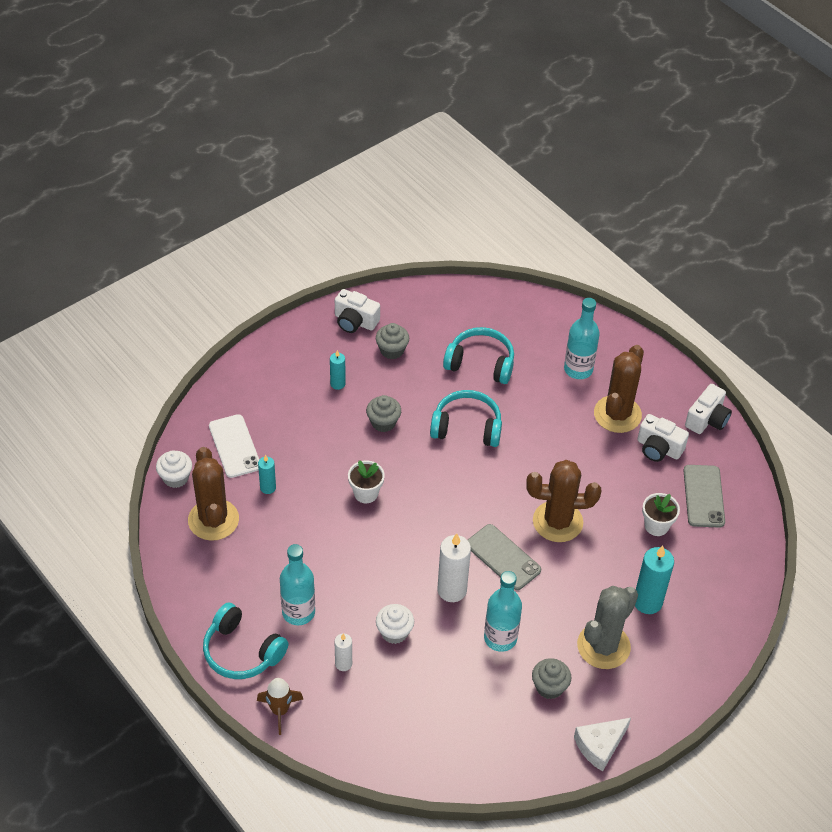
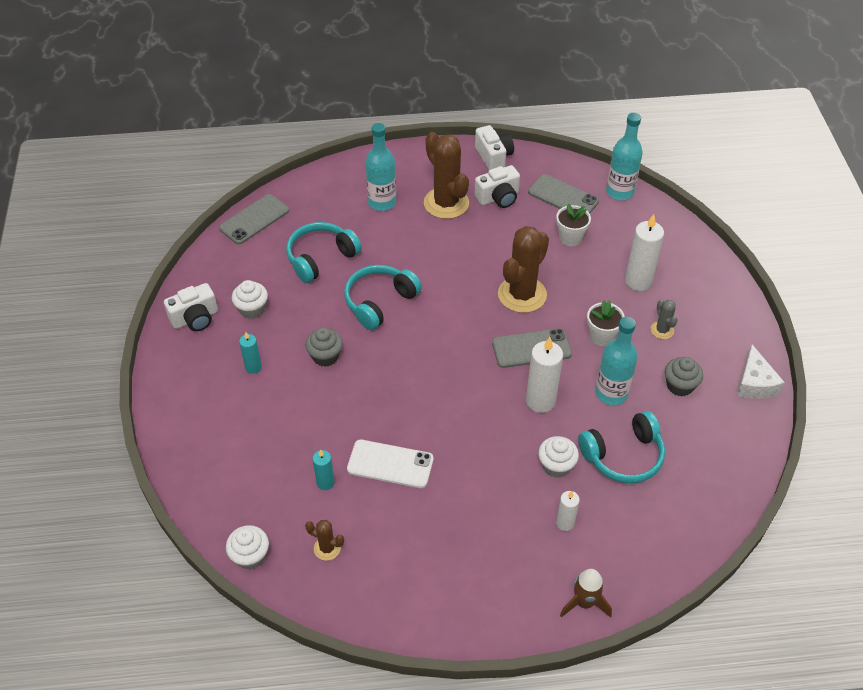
camera: 55 degrees left, 0 degrees up
brown cactus [188,447,239,541] -> brown cactus [305,520,344,561], size x0.47
turquoise headphones [203,603,289,679] -> turquoise headphones moved to [578,411,665,483]
white phone [209,414,259,478] -> white phone moved to [347,440,434,488]
turquoise bottle [280,544,315,625] -> turquoise bottle moved to [606,113,643,200]
white flower pot [348,460,385,503] -> white flower pot moved to [587,300,625,346]
grey cupcake [376,323,409,359] -> white cupcake [232,280,268,319]
grey cactus [577,586,638,669] -> grey cactus [651,300,678,339], size x0.47
turquoise candle [635,546,674,614] -> white candle [625,214,664,291]
none -> grey phone [219,194,289,244]

